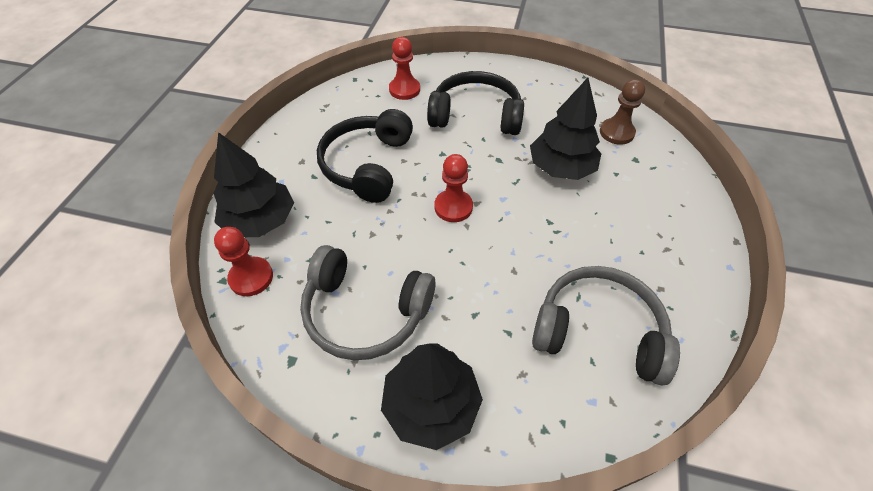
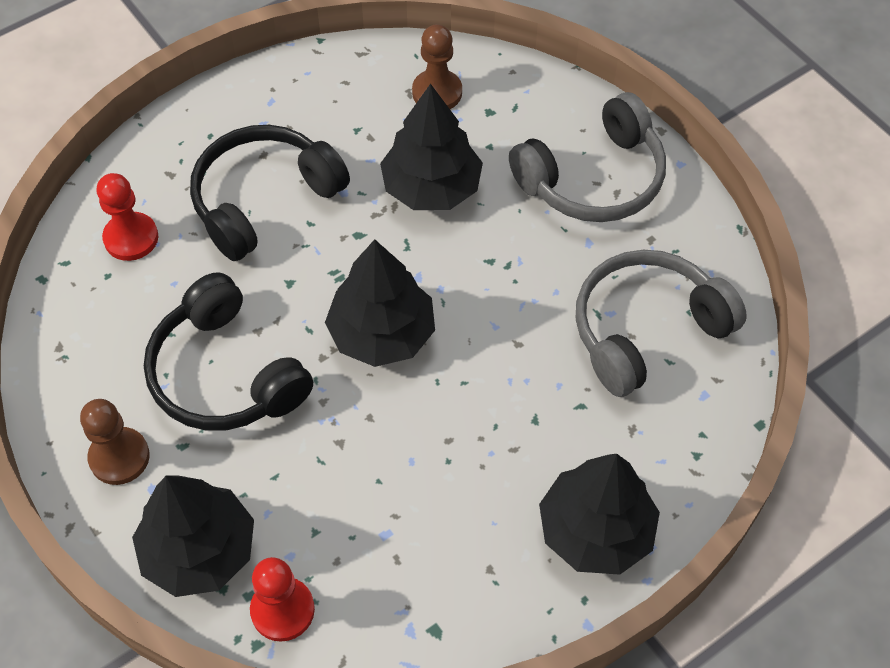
camera: 50 degrees left, 5 degrees up
grey headphones [300,245,436,360] -> grey headphones moved to [509,92,666,222]
red pawn [435,154,473,222] -> black tree [325,239,435,367]
none -> brown pawn [80,399,150,485]

